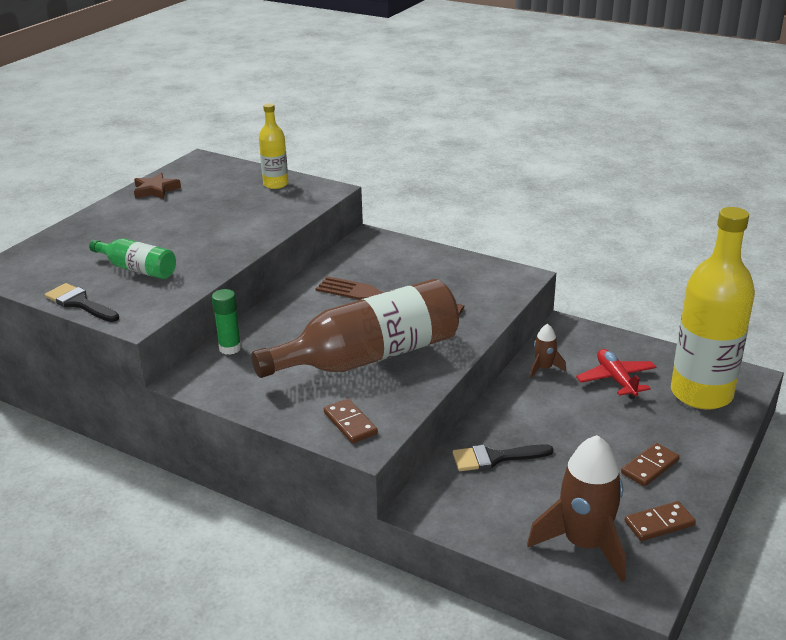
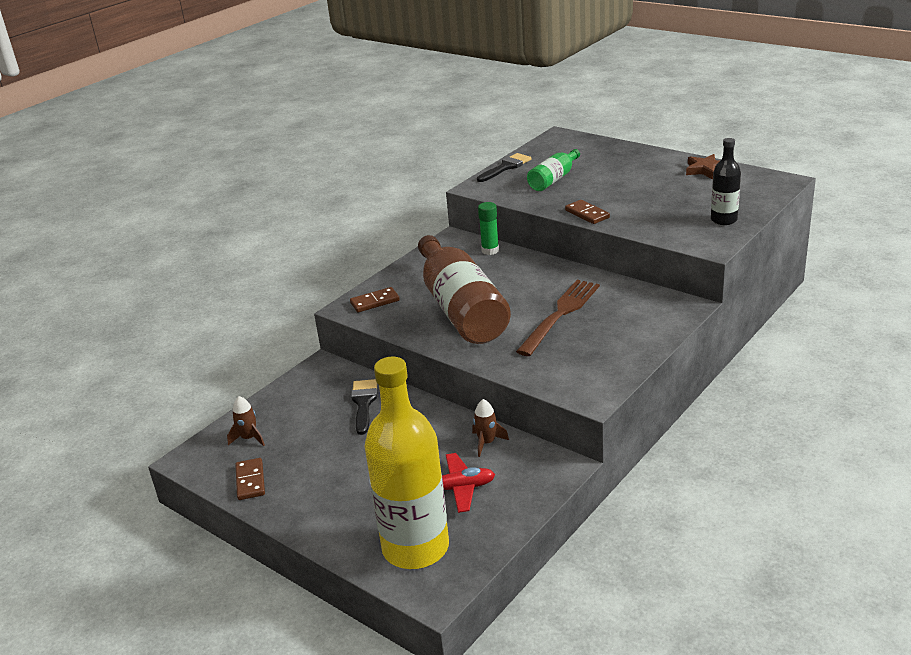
camera: 100 degrees right, 0 degrees up
yellow bottle [259,103,288,189] -> black bottle [711,138,741,225]
brown rocket [527,435,626,582] -> brown rocket [227,396,265,446], size x0.48
brown domino [621,443,679,487] -> brown domino moved to [565,200,610,224]

